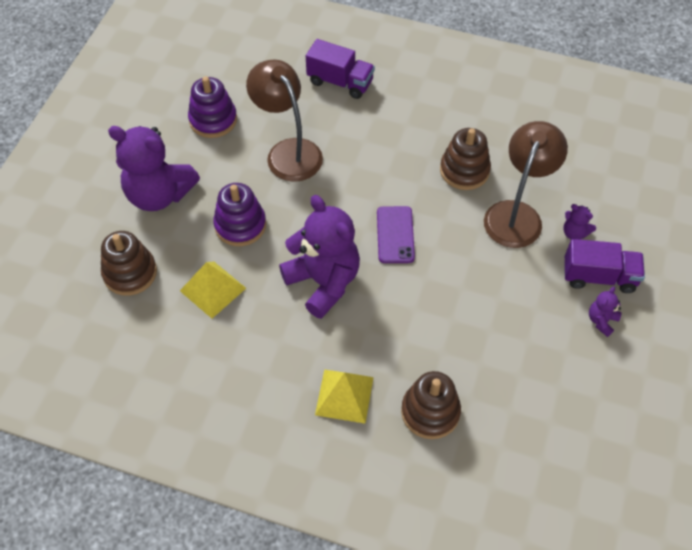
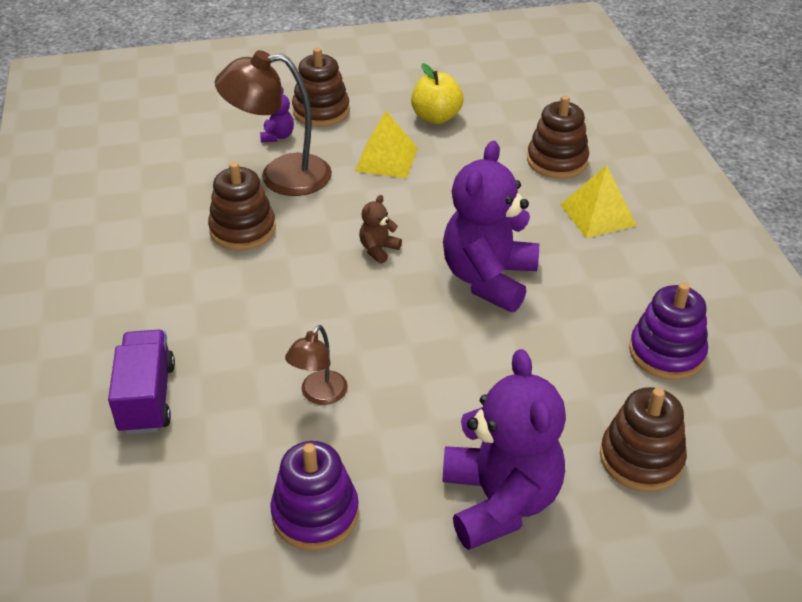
camera: 120 degrees left, 15 degrees down
yellow pyramid [180,262,246,318] -> yellow pyramid moved to [355,111,418,178]
purple stacking toy [213,183,266,246] -> purple stacking toy moved to [629,283,708,380]
brown lamp [246,59,323,182] -> brown lamp [285,325,348,405], size x0.53
purple phone [377,206,415,263] -> brown teddy bear [359,195,402,264]
purple truck [564,239,645,293] -> brown stacking toy [292,48,350,127]
purple teddy bear [589,286,622,337] -> none
none -> yellow apple [411,63,464,124]

